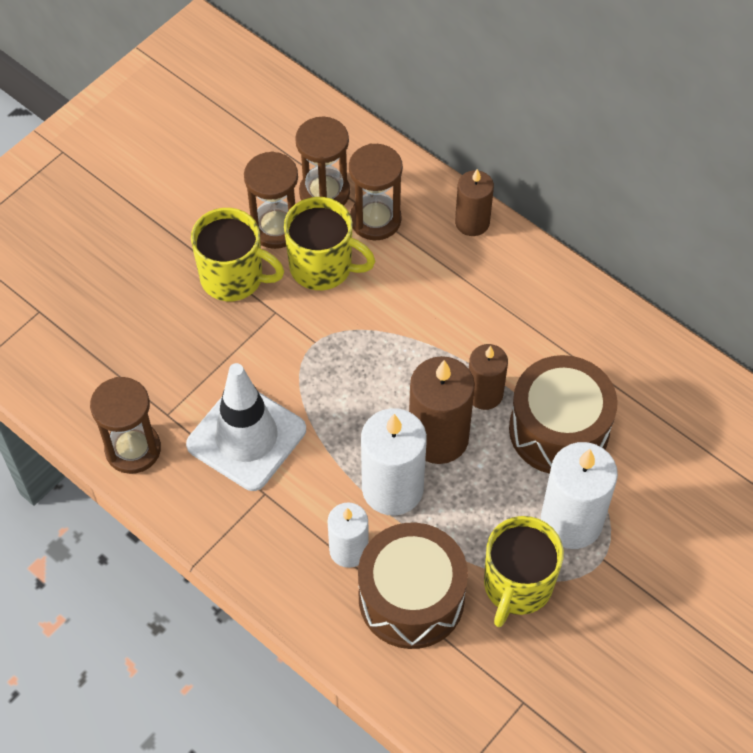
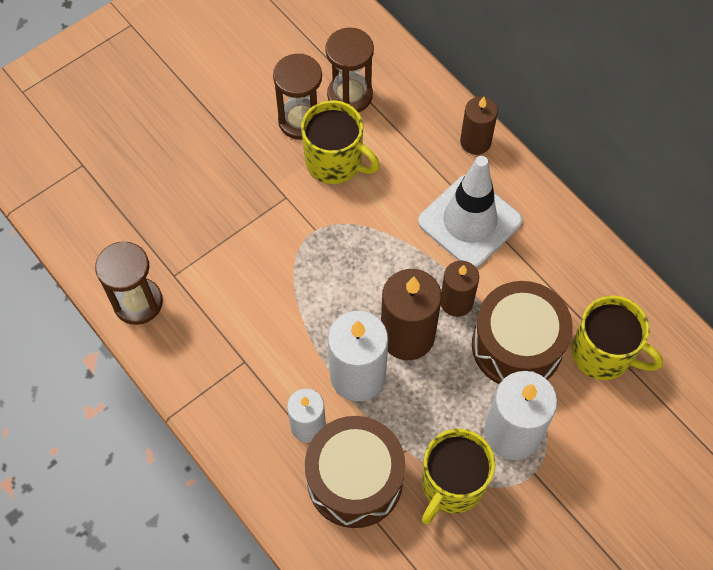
camera: 10 degrees right, 5 degrees up
white traffic cone [186,363,306,491] -> white traffic cone moved to [418,156,522,268]
yellow mug [191,208,284,301] -> yellow mug moved to [572,295,663,380]
brown hourglass [349,144,403,240] -> none

